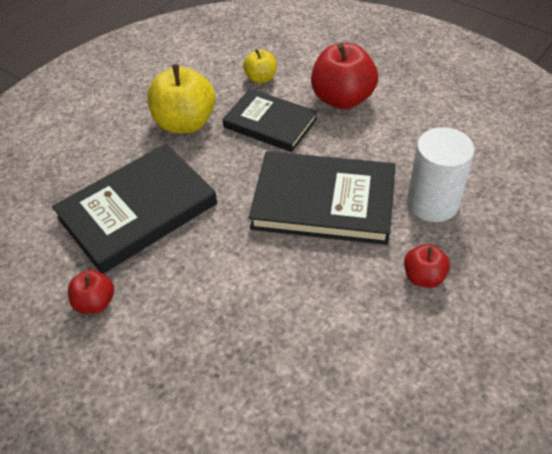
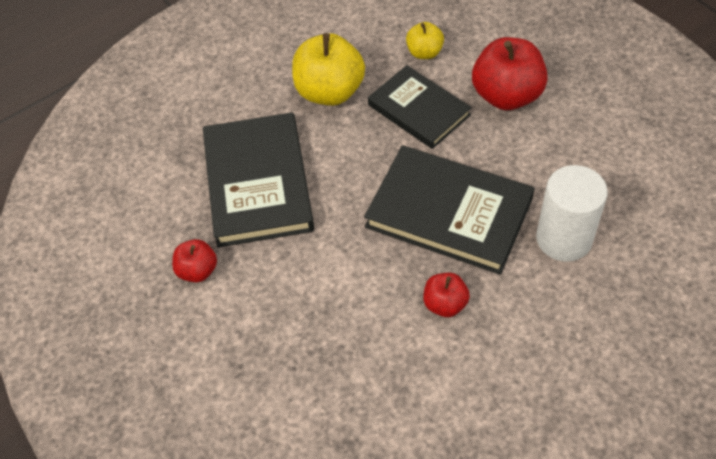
camera: 15 degrees right, 5 degrees up
black book [52,144,217,274] -> black book turned 75 degrees counterclockwise [203,112,314,247]
red apple [404,244,450,288] -> red apple moved to [423,273,470,317]

